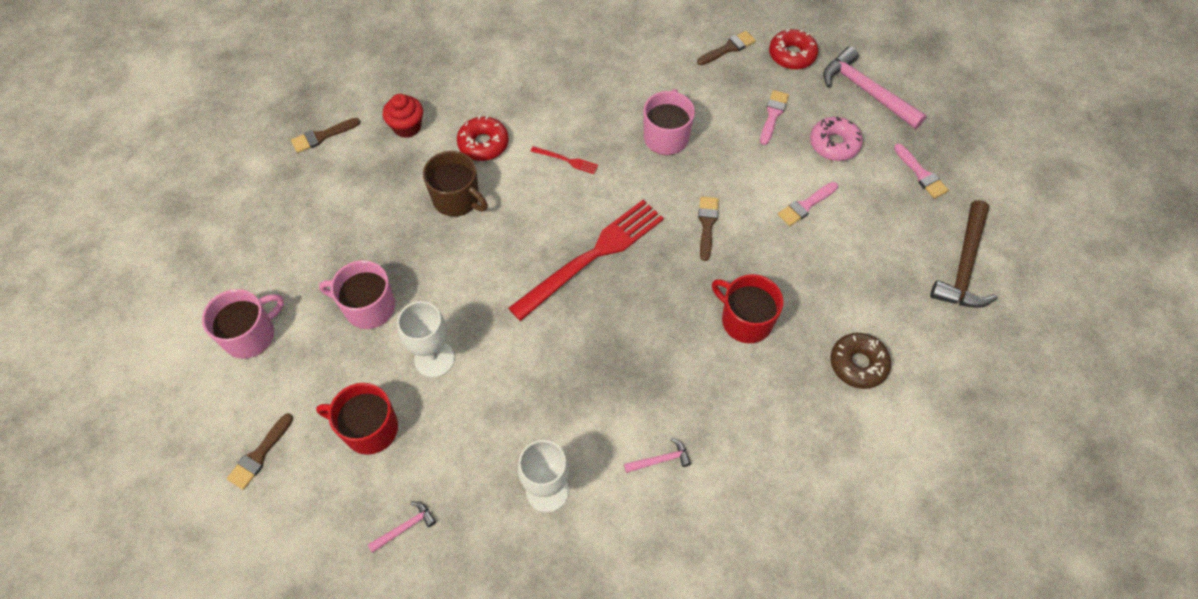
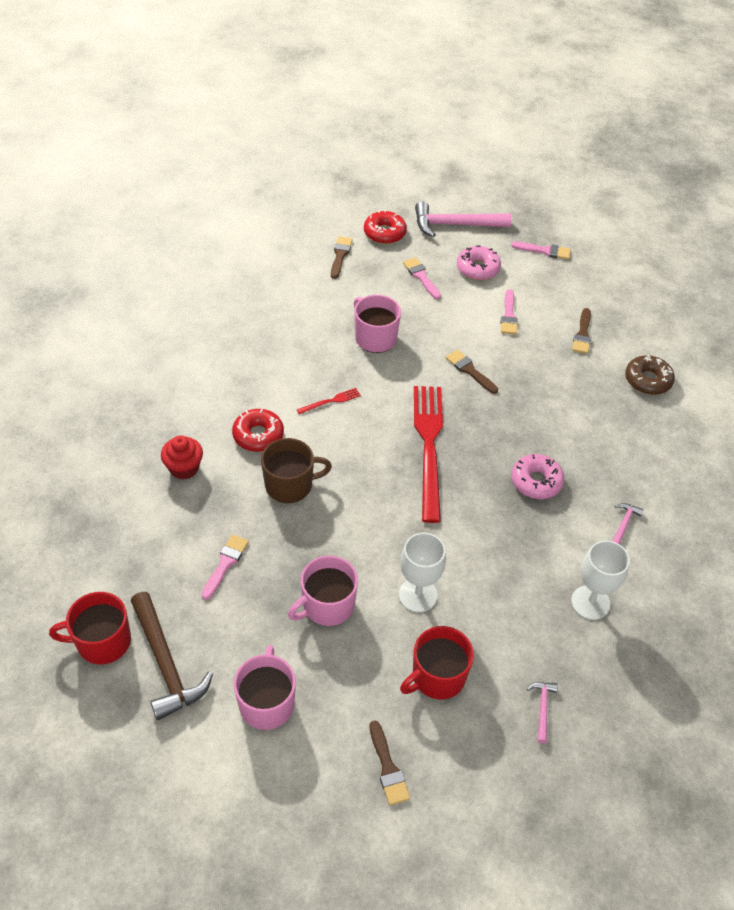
camera: 50 degrees left, 10 degrees down
brown brush [291,118,360,153] -> brown brush moved to [572,308,591,354]
red mug [712,274,784,343] -> red mug moved to [49,592,131,664]
brown hammer [930,200,997,308] -> brown hammer moved to [131,592,213,720]
none -> pink brush [201,534,249,600]
none -> pink donut [511,454,564,499]

